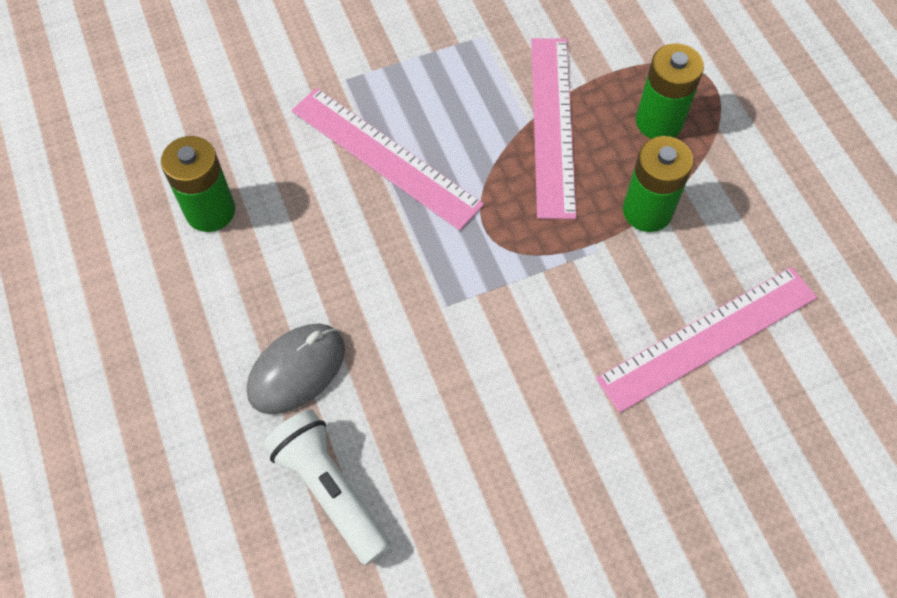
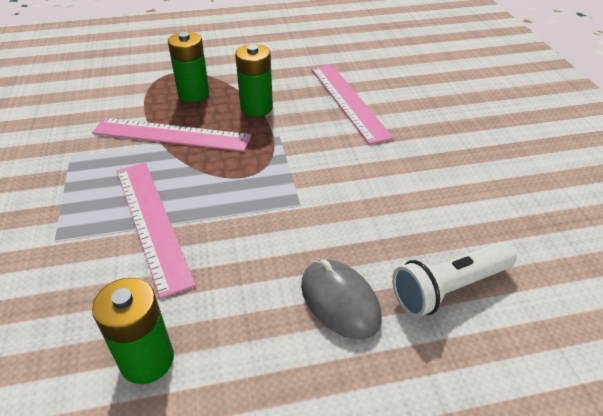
camera: 80 degrees left, 20 degrees down
pink ruler [292,88,484,230] -> pink ruler turned 75 degrees counterclockwise [117,163,196,299]

